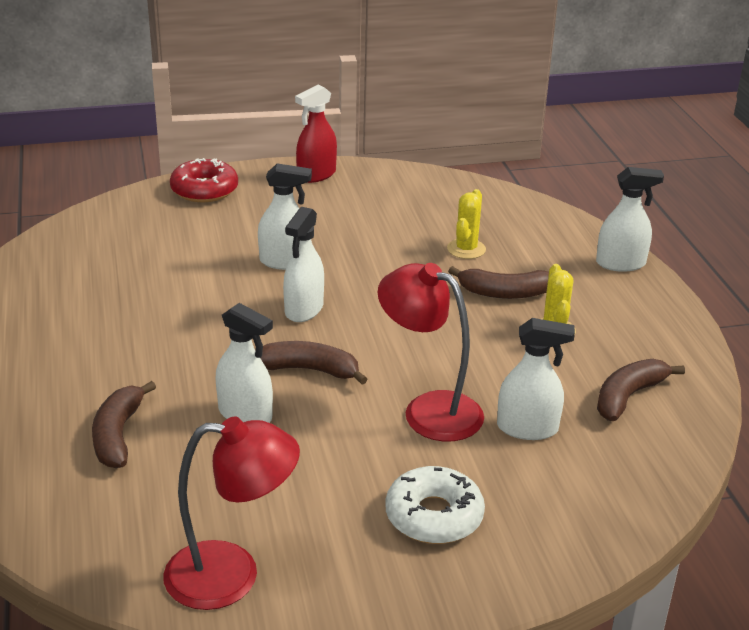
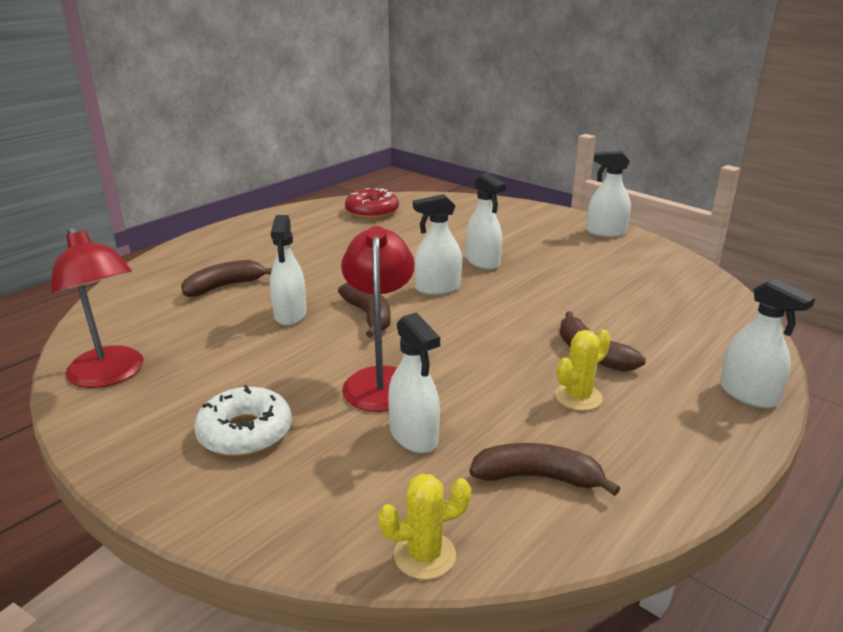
camera: 55 degrees right, 5 degrees down
red donut [170,158,238,202] -> red donut moved to [345,188,399,219]
red spray bottle [295,85,337,183] -> white spray bottle [586,151,631,237]
yellow cactus [447,189,486,259] -> yellow cactus moved to [378,474,471,580]

